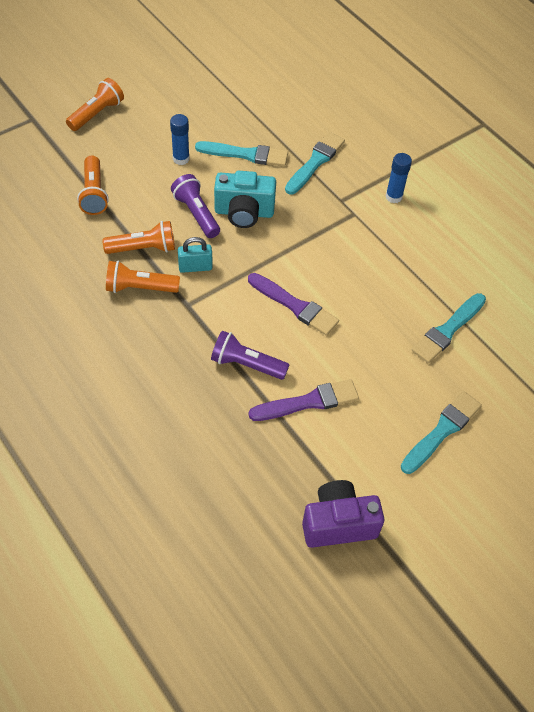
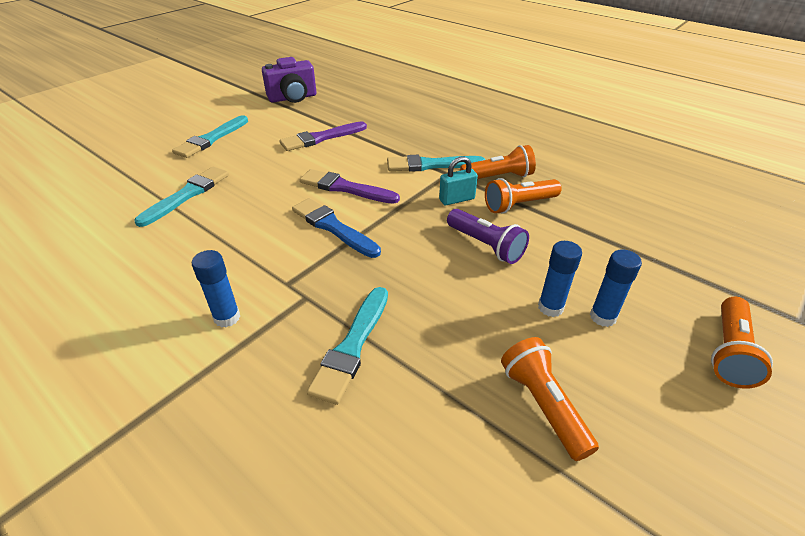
camera: 170 degrees right, 15 degrees down
orange flashlight [77,155,109,215] -> orange flashlight moved to [501,337,599,461]
turquoise brush [195,141,288,167] -> turquoise brush moved to [387,155,485,172]
purple flashlight [211,330,289,380] -> none
turquoise camera [214,171,276,228] -> none
none -> blue brush [292,198,381,258]
none -> blue glue stick [590,249,642,327]

